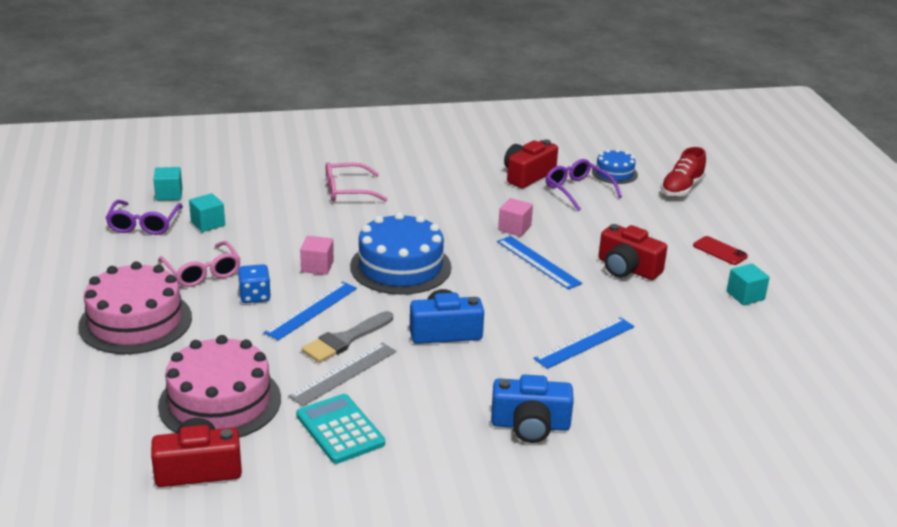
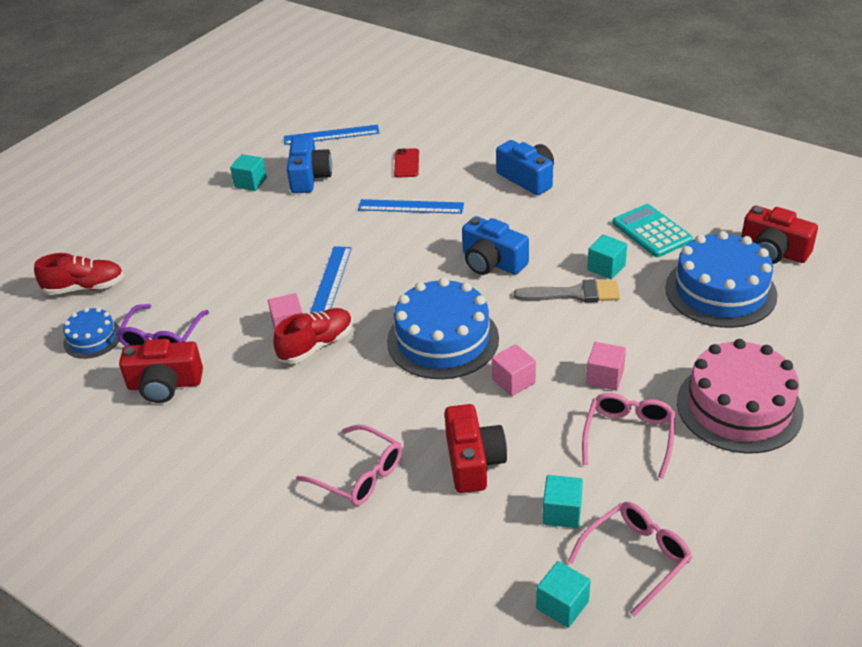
camera: 130 degrees left, 10 degrees up
purple glasses [106,200,183,235] -> pink glasses [567,502,692,617]
pink cake [158,335,281,438] -> blue cake [665,231,778,328]
blue dice [238,264,271,303] -> pink cube [586,342,626,391]
blue ruler [263,281,357,340] -> blue ruler moved to [284,125,379,145]
grey ruler [288,343,396,406] -> turquoise cube [587,234,627,279]
turquoise calculator [296,394,385,464] -> turquoise calculator turned 135 degrees clockwise [612,204,693,257]
red camera [599,224,667,280] -> red camera moved to [445,404,507,493]
red phone [693,236,748,265] -> red phone moved to [394,148,419,178]
none -> red shoe [273,308,353,364]
none -> blue camera [287,136,332,193]

